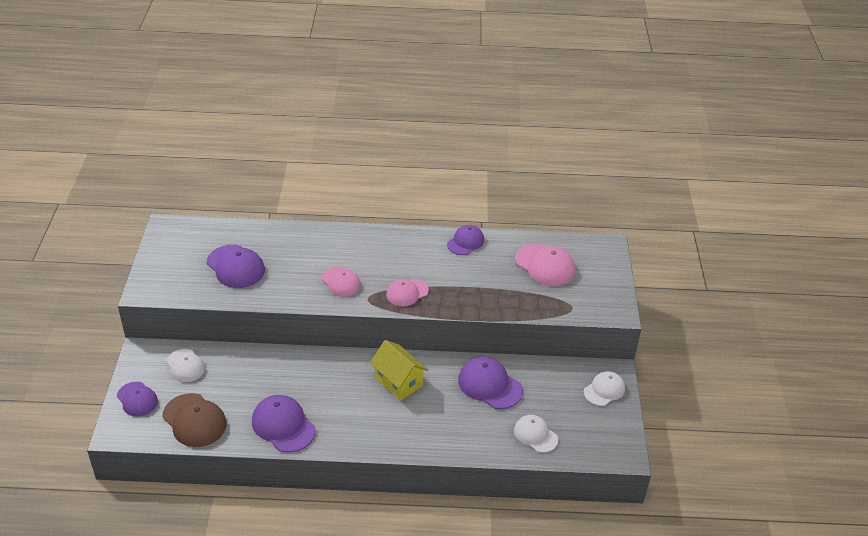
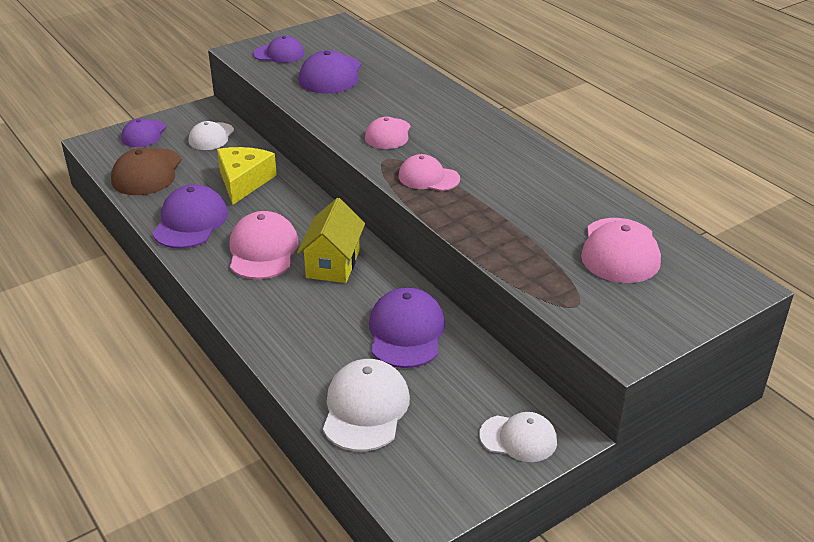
camera: 55 degrees right, 5 degrees down
purple cap [447,225,484,255] -> purple cap moved to [253,36,304,63]
white cap [514,415,558,453] -> white cap [323,359,410,452], size x1.51
none -> yellow cheese [217,147,277,205]
none -> pink cap [230,211,299,279]

